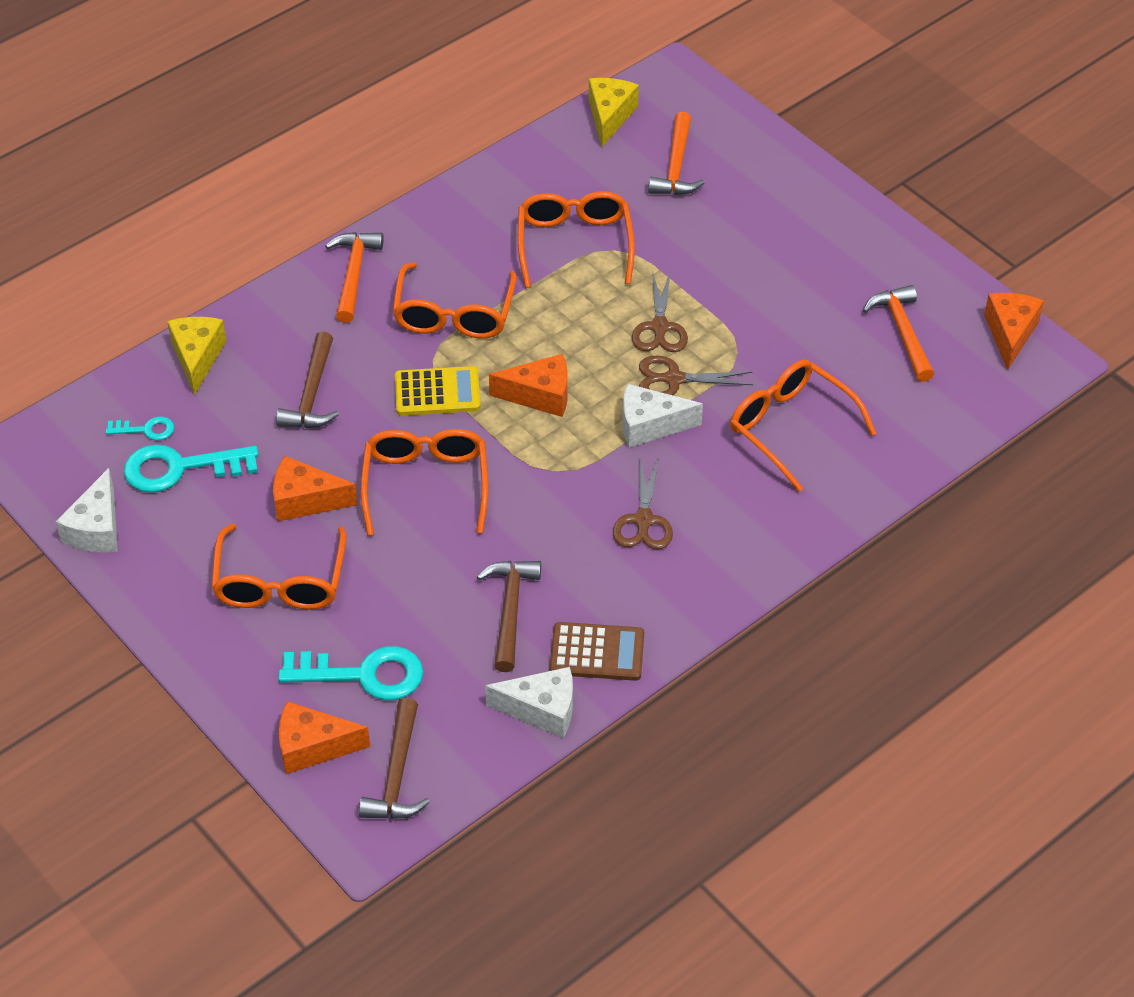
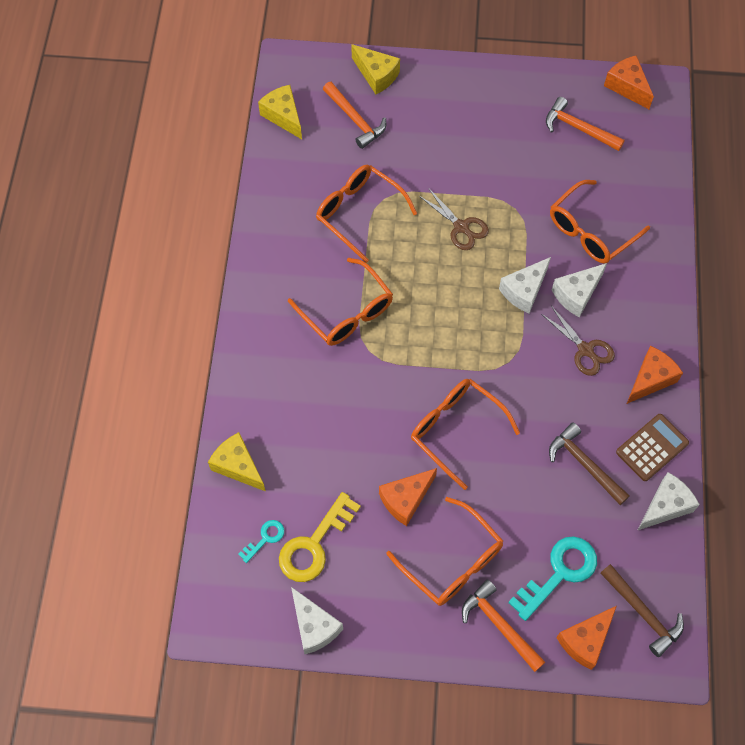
camera: 45 degrees left, 15 degrees up
turquoise key [124,444,259,493] -> yellow key [279,492,361,582]
brown hammer [276,332,339,428] -> none
orange hammer [325,232,384,323] -> orange hammer moved to [462,579,545,672]
yellow calculator [395,366,481,416] -> none
orange cheese [489,354,568,417] -> orange cheese moved to [627,346,683,404]
brown scissors [639,356,753,395] -> none
orange glasses [730,359,877,492] -> orange glasses turned 45 degrees counterclockwise [550,180,650,264]
none -> yellow cheese [351,44,400,94]
none -> white cheese [552,263,607,317]

